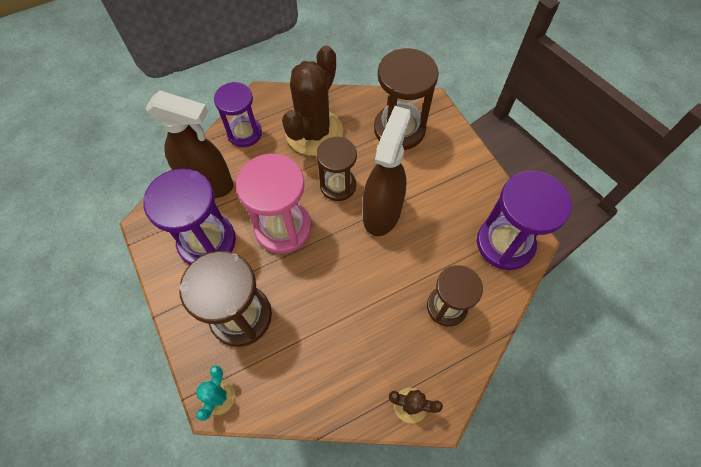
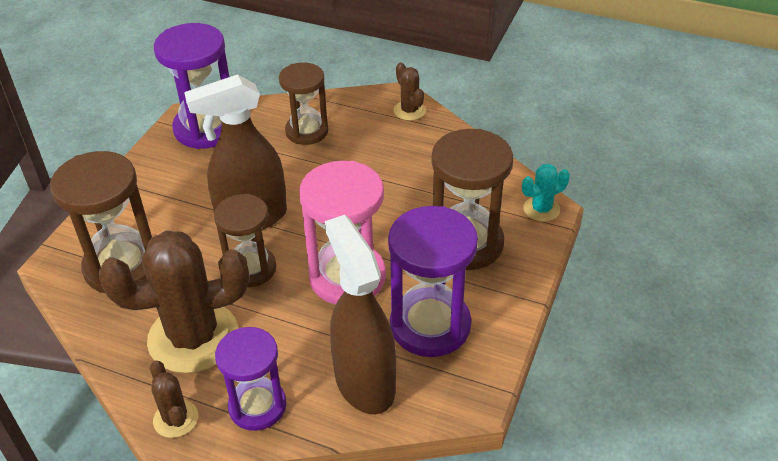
camera: 130 degrees left, 20 degrees down
none -> brown cactus [150,360,198,438]

